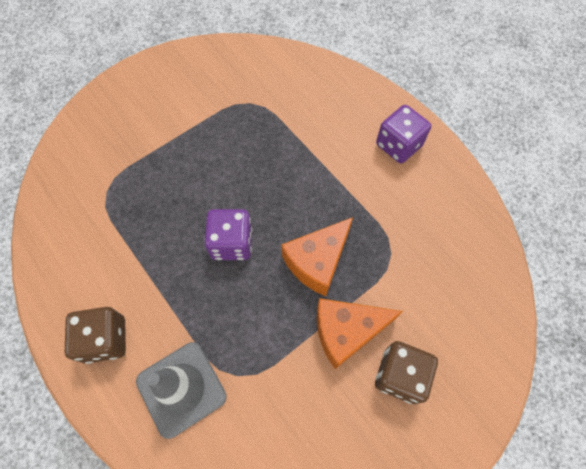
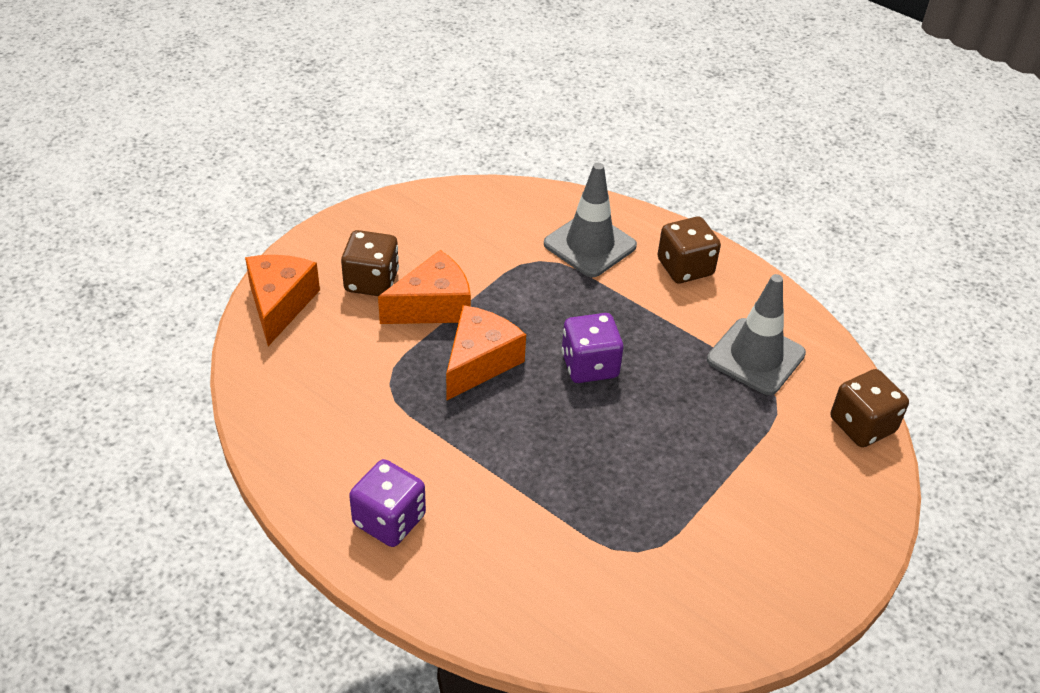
camera: 165 degrees right, 20 degrees down
none -> orange cheese [245,255,320,346]
none -> grey traffic cone [707,274,806,395]
none -> brown dice [831,369,909,447]

